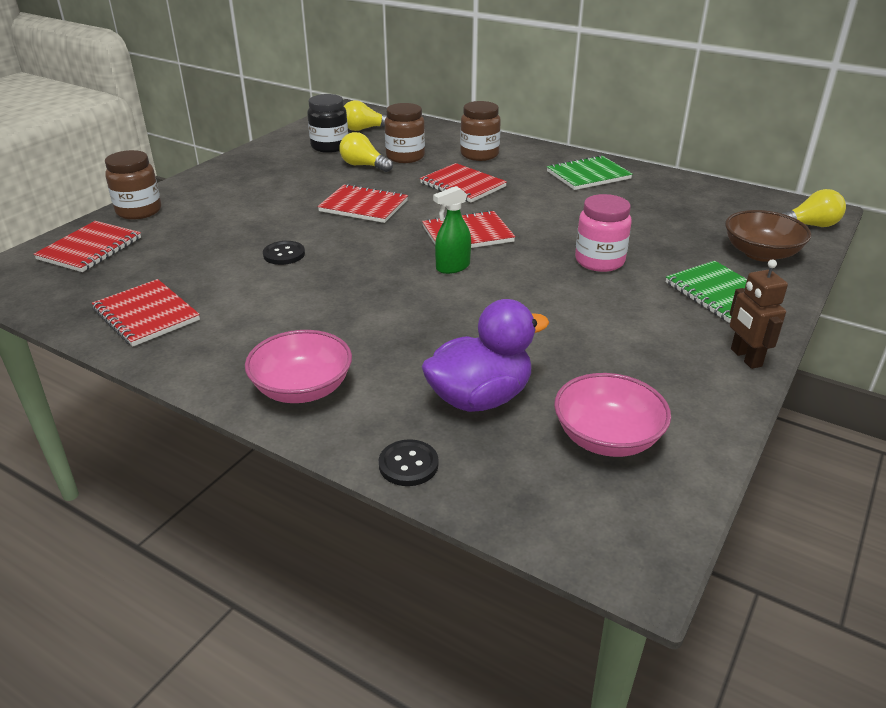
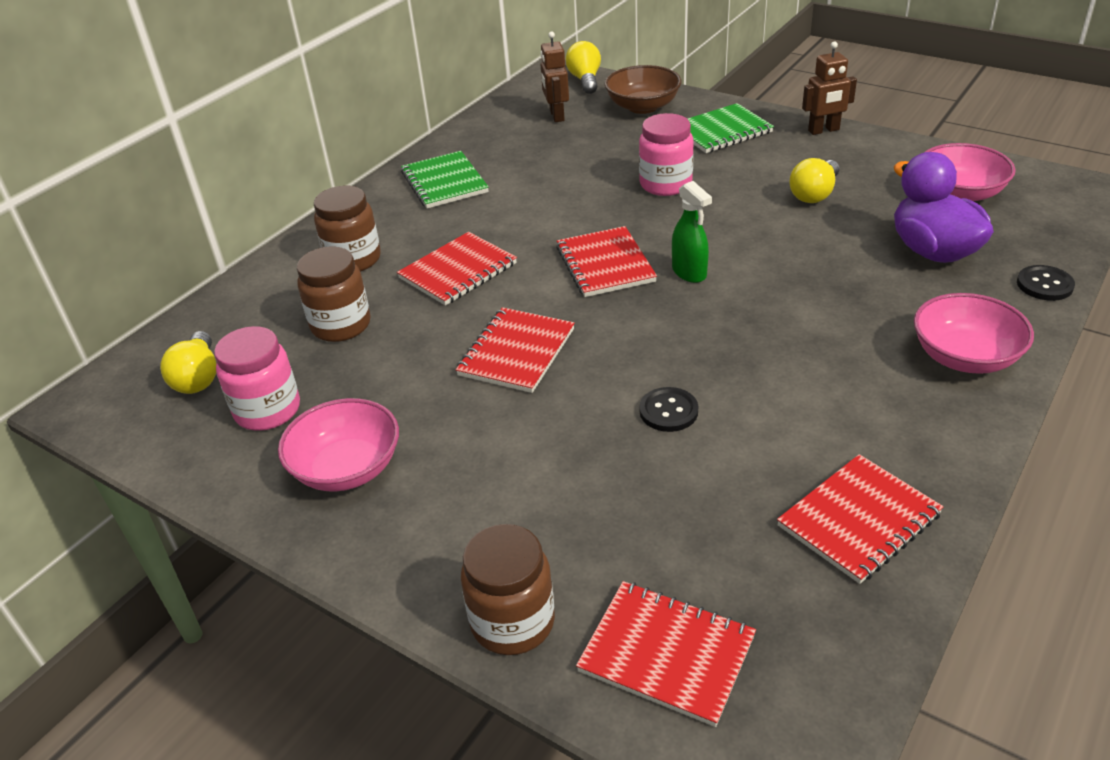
camera: 85 degrees left, 5 degrees up
black jar [307,94,348,153] -> pink jar [214,326,300,431]
yellow light bulb [339,132,393,172] -> yellow light bulb moved to [789,158,839,203]
none -> pink bowl [278,398,399,492]
none -> brown robot [540,32,569,122]

